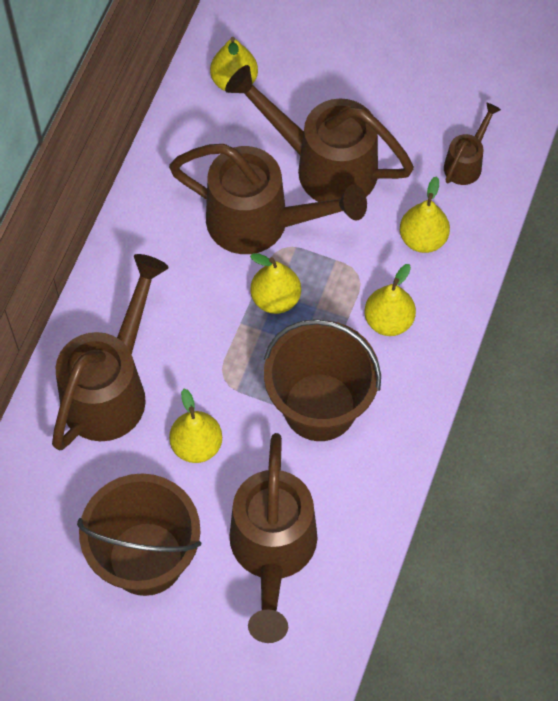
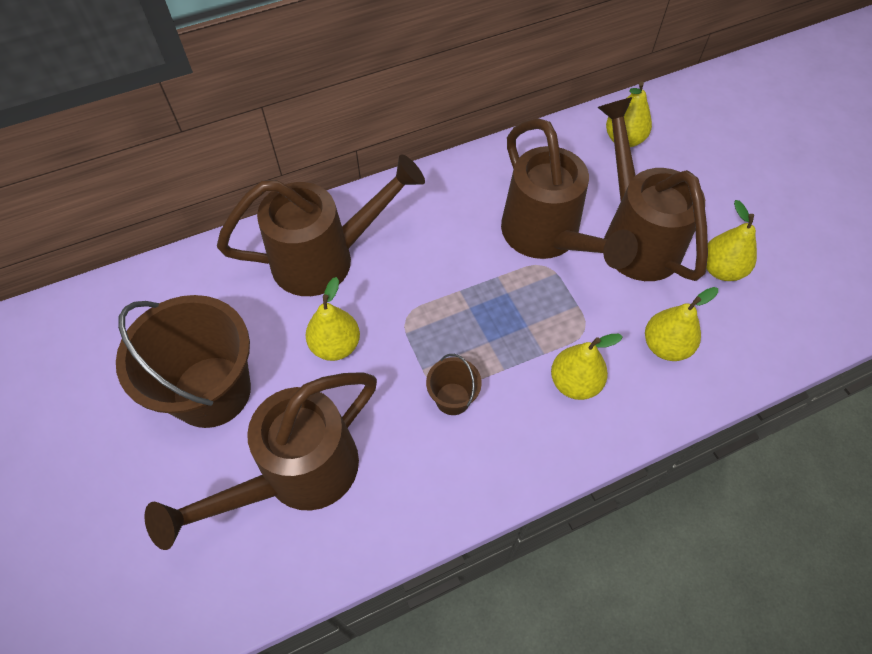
camera: 45 degrees right, 5 degrees down
yellow pear [250,253,301,314] -> yellow pear moved to [706,200,757,281]
brown bucket [264,319,381,441] -> brown bucket [426,354,482,415], size x0.45
brown watering can [444,103,501,185] -> none

